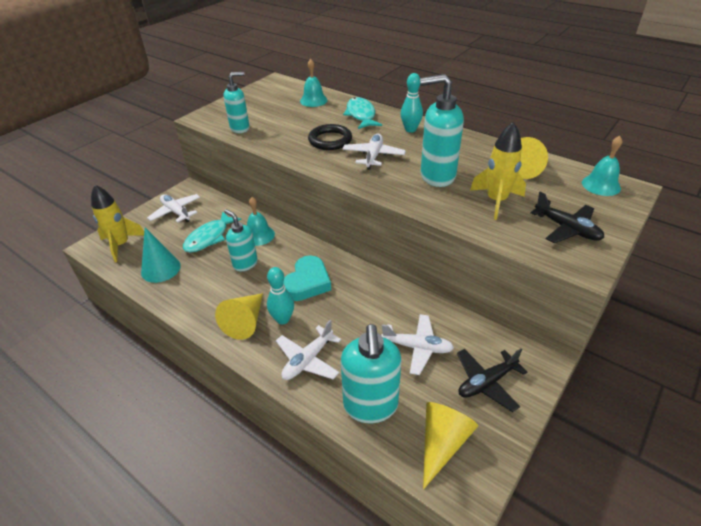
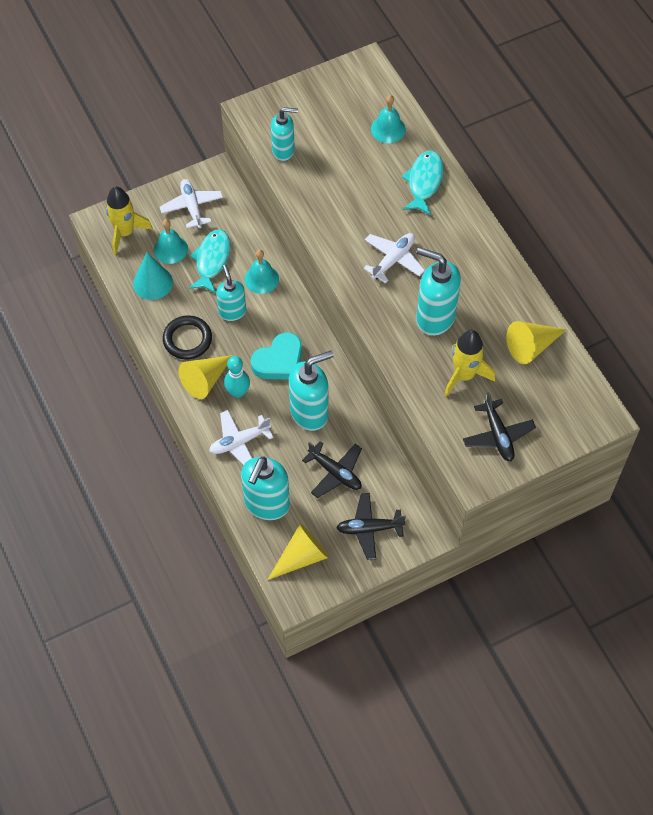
camera: 25 degrees right, 20 degrees up
turquoise fish [183,212,241,253] -> turquoise fish turned 135 degrees clockwise [189,229,230,293]
black ring [308,124,352,150] -> black ring moved to [163,315,212,360]
white plane [381,314,454,375] -> black plane [302,441,362,498]
turquoise bowling pin [401,73,423,133] -> none
turquoise bell [582,136,622,196] -> turquoise bell moved to [154,219,188,264]
none -> turquoise soap dispenser [289,350,334,431]

